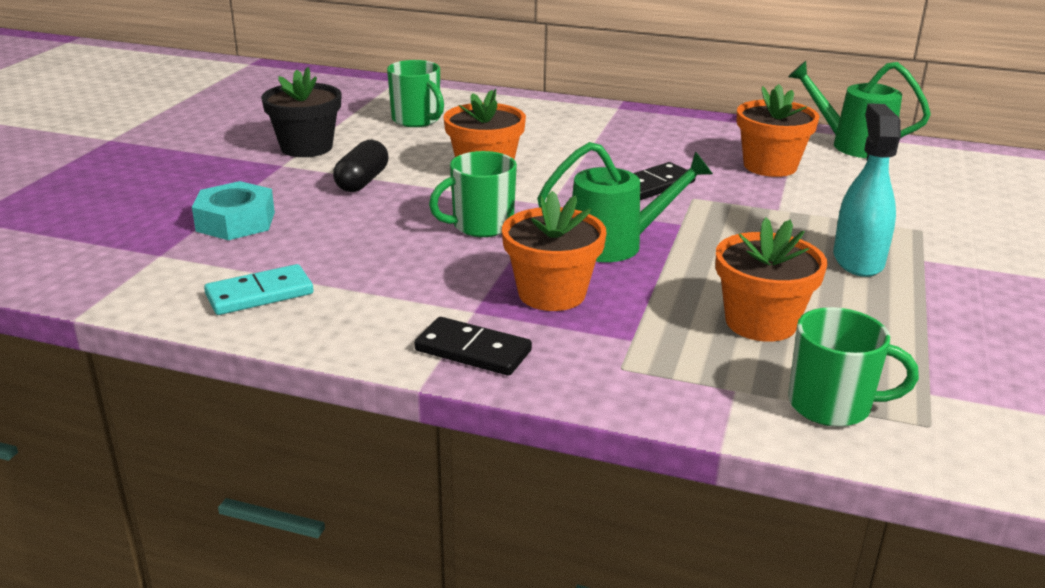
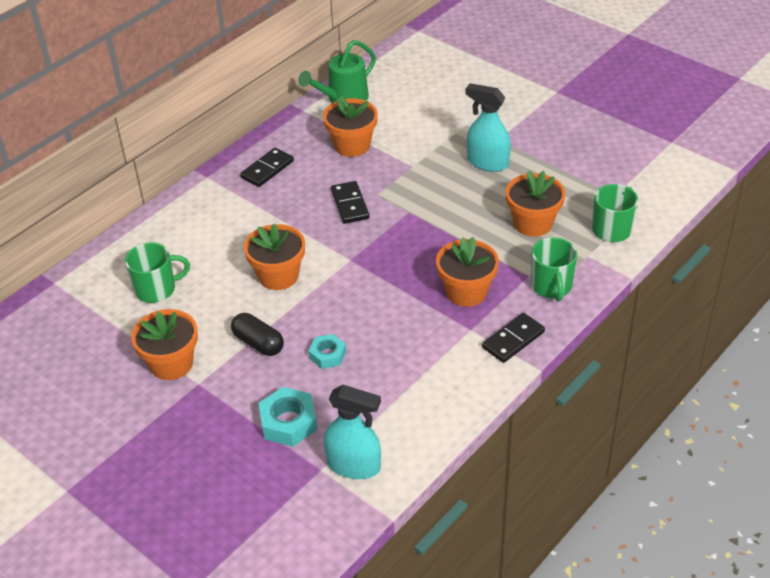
camera: 65 degrees left, 15 degrees up
turquoise domino [204,264,314,315] -> none
black flower pot [261,67,341,157] -> orange flower pot [131,309,198,380]
green mug [429,151,517,237] -> green mug moved to [531,237,577,301]
green watering can [537,142,713,262] -> none
none -> black domino [240,147,294,187]
none -> turquoise nut [309,334,346,369]
none -> turquoise spray bottle [324,385,381,479]

